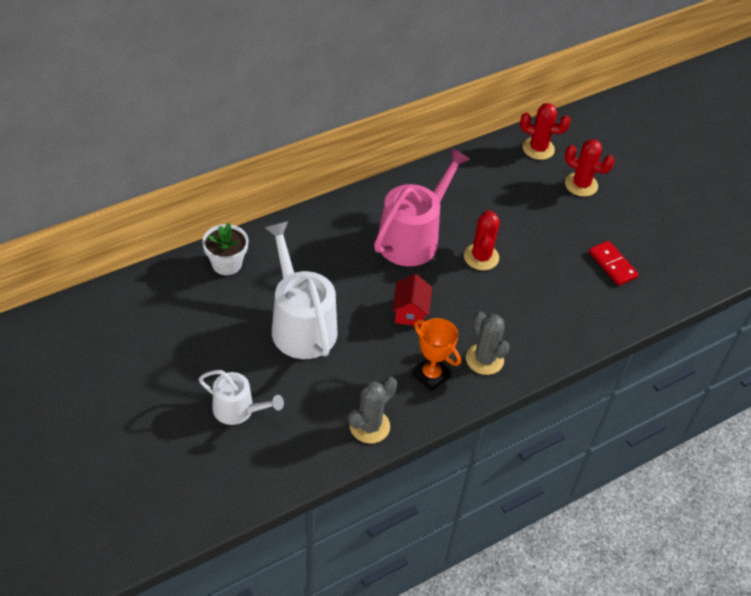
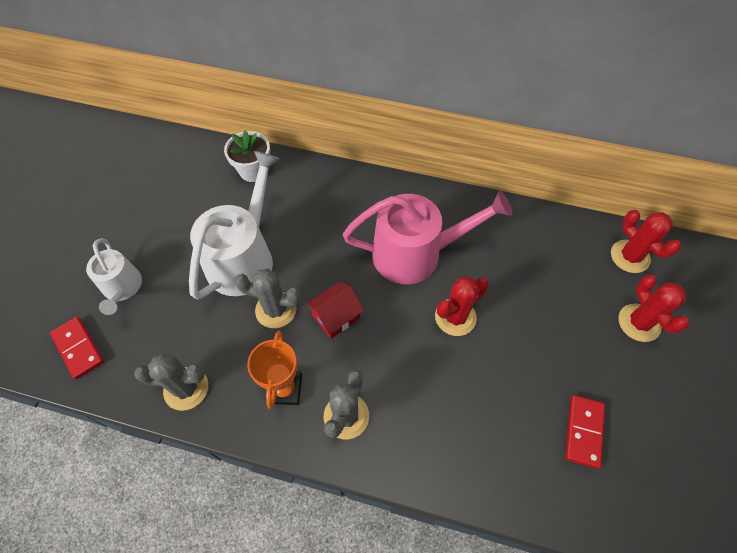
camera: 50 degrees right, 10 degrees up
none -> red domino [50,317,104,379]
none -> grey cactus [234,269,301,328]

